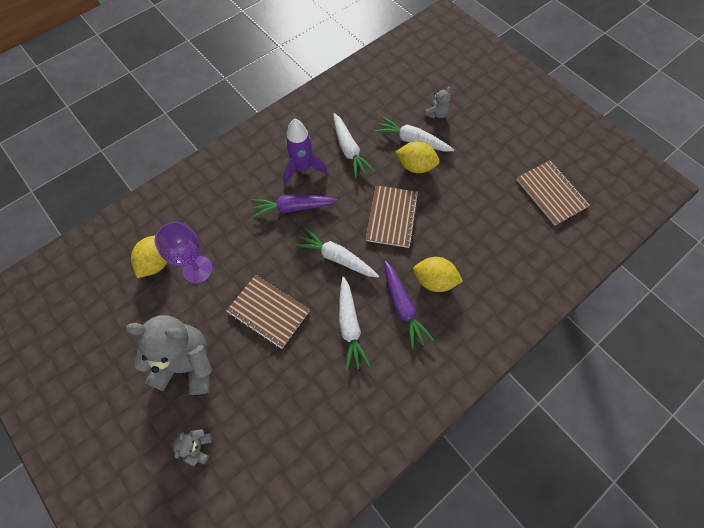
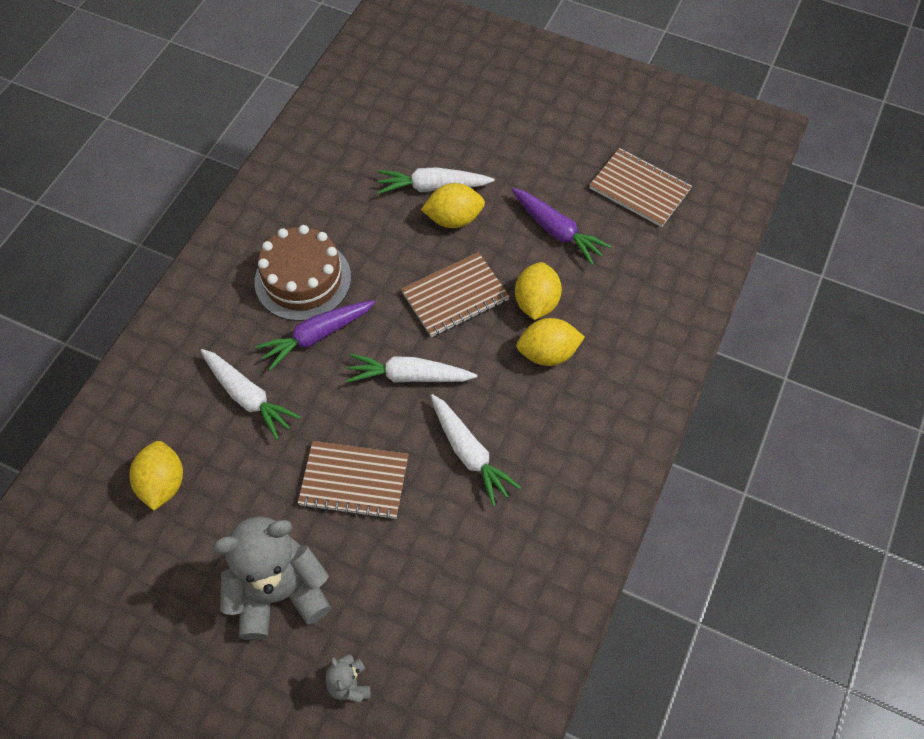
camera: 25 degrees left, 5 degrees down
purple goblet [154,222,213,283] -> none
purple rocket [283,119,327,185] -> brown cake [255,225,351,321]
white carrot [333,113,375,179] -> white carrot moved to [201,349,301,440]
brown notebook [366,185,419,248] -> brown notebook turned 75 degrees clockwise [401,252,510,337]
purple carrot [384,261,434,350] -> purple carrot moved to [512,188,611,265]
grey teddy bear [424,87,451,119] -> none
none -> yellow lemon [515,262,562,320]

